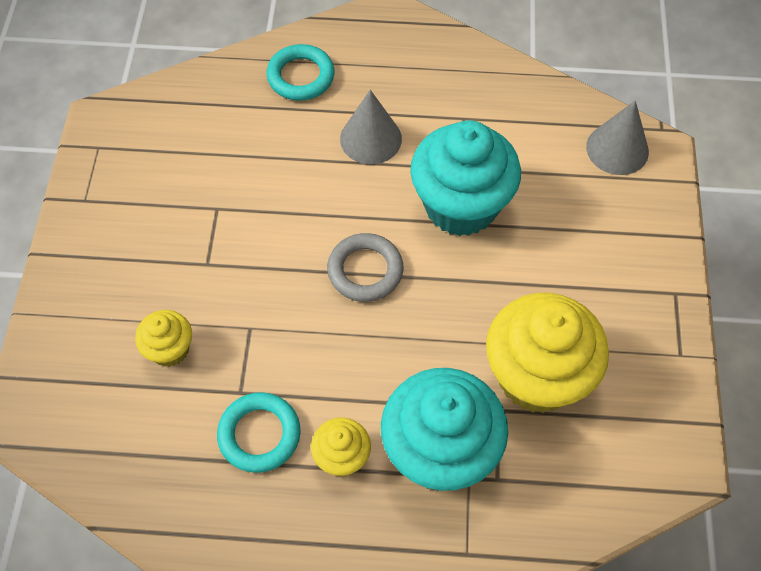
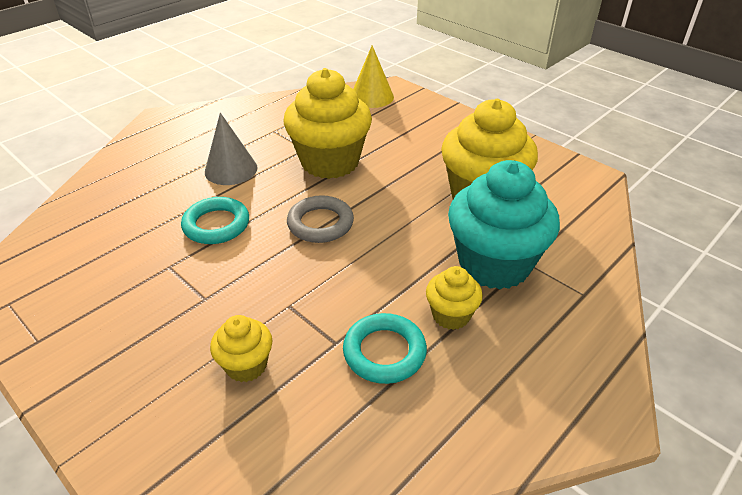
camera: 50 degrees left, 20 degrees down
turquoise ring [266,44,334,101] -> turquoise ring moved to [181,197,249,244]
turquoise cupcake [410,120,521,236] -> yellow cupcake [284,68,372,179]
grey cone [586,100,649,175] -> yellow cone [353,45,394,108]

